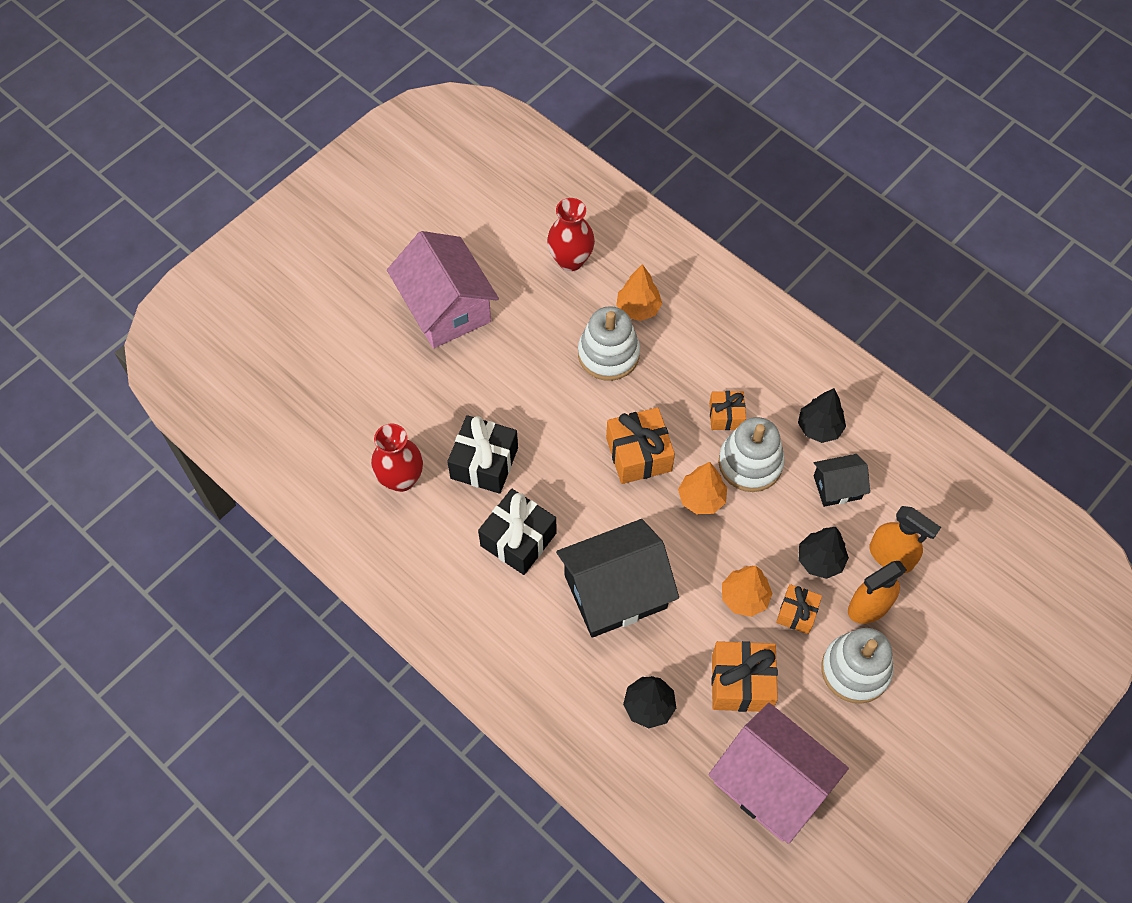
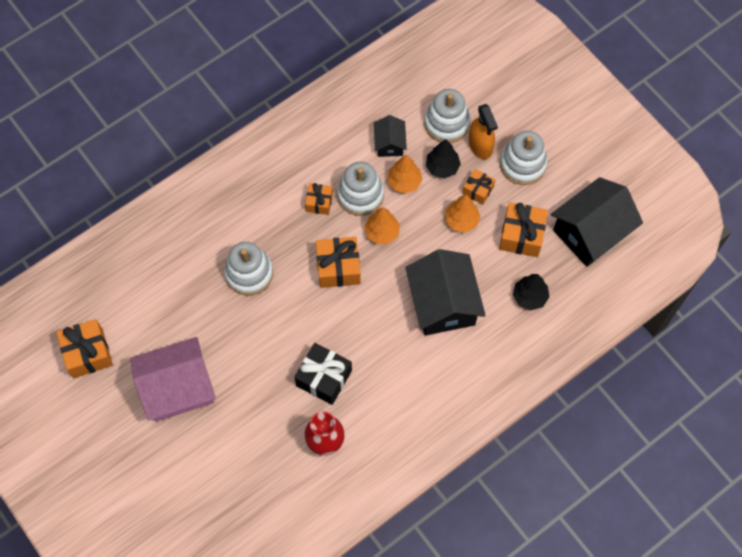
camera: 80 degrees left, 5 degrees up
black gift [478,489,557,575] -> none
red vase [547,198,595,271] -> none
orange tree [616,264,662,321] -> orange tree moved to [387,155,423,194]
pink house [708,703,849,844] -> black house [551,177,643,267]
black tree [798,388,846,443] -> none
orange spray bottle [869,506,941,573] -> white stacking toy [424,89,471,143]
none -> orange gift [56,319,113,378]

